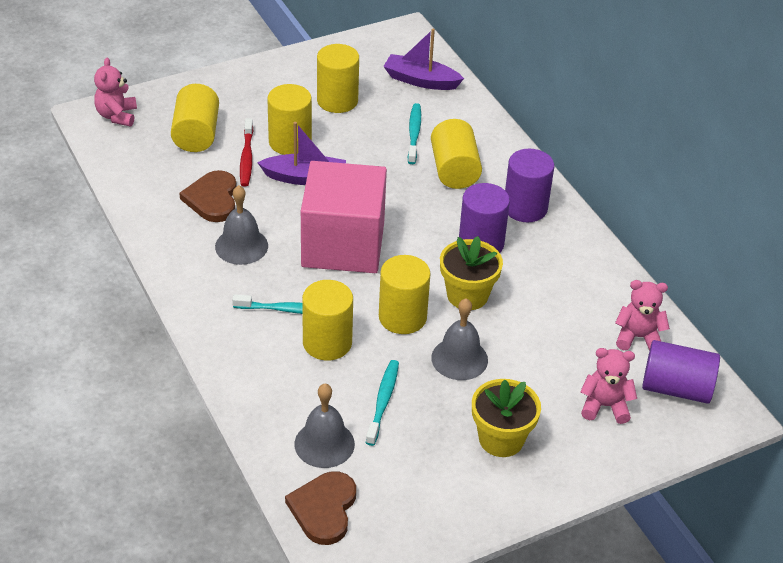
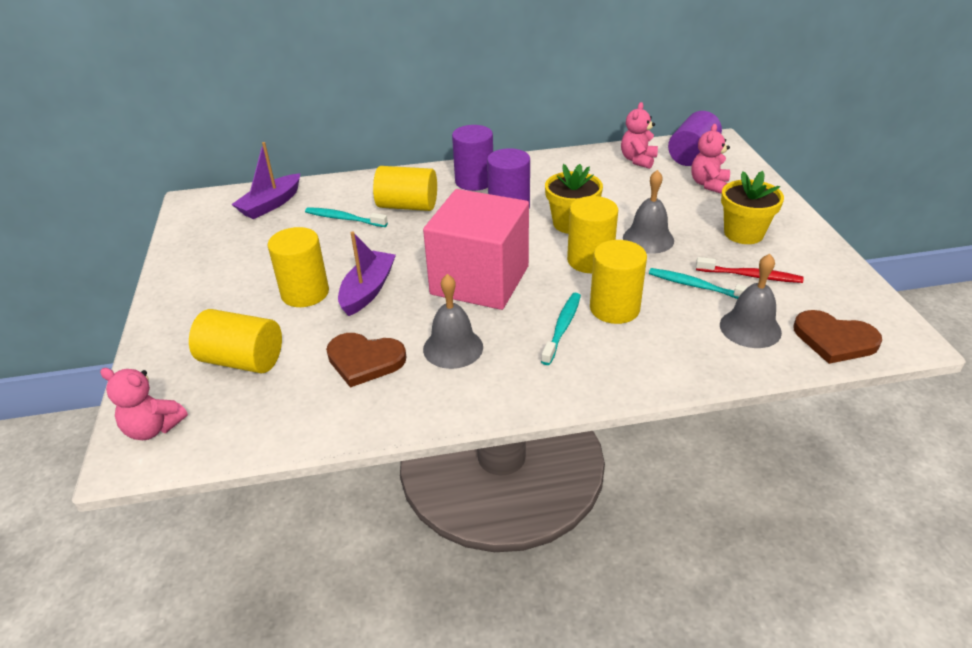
camera: 70 degrees left, 5 degrees down
red toothbrush [240,118,253,187] -> red toothbrush moved to [696,257,804,283]
yellow cylinder [317,44,359,113] -> none

